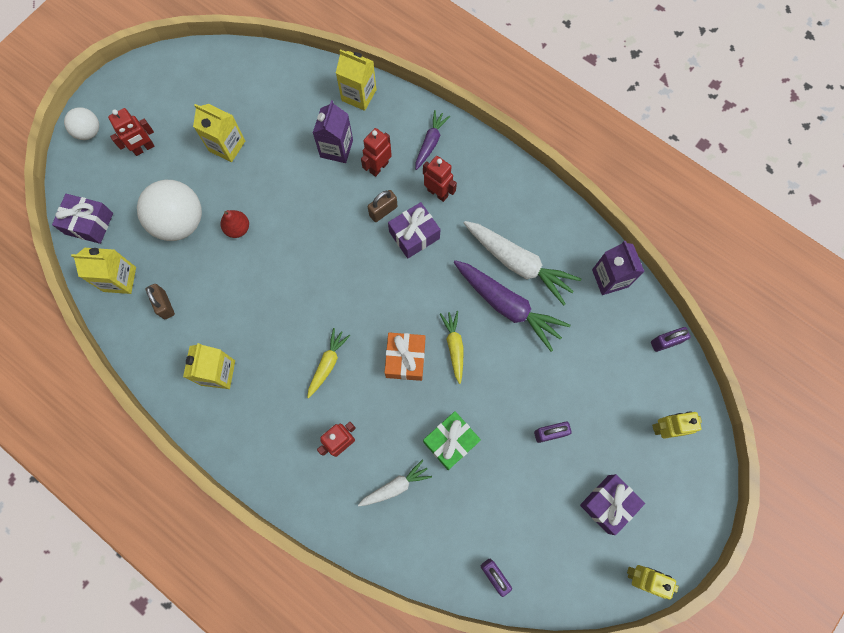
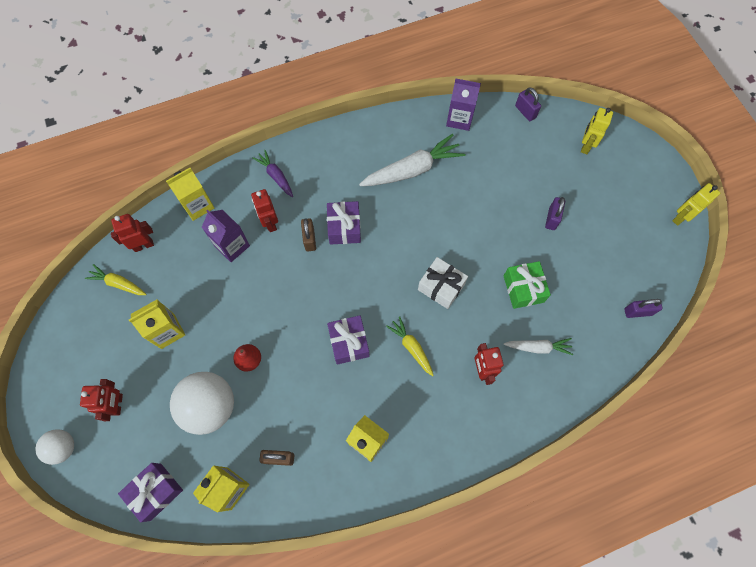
camera: 60 degrees left, 5 degrees down
white carrot [358,460,432,506] -> white carrot turned 90 degrees clockwise [504,338,573,355]
orange gift [384,333,425,381] -> white gift [418,257,468,309]
red robot [423,156,457,202] -> red robot moved to [111,214,154,252]
yellow carrot [440,311,463,384] -> yellow carrot moved to [85,264,147,295]
purple carrot [453,260,571,352] -> none
purple gift [580,474,645,535] -> purple gift moved to [327,315,370,365]
purple padlock [651,327,690,352] -> purple padlock turned 45 degrees counterclockwise [515,87,541,121]

